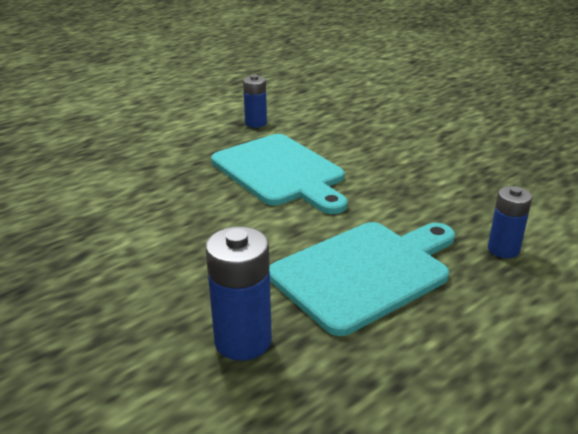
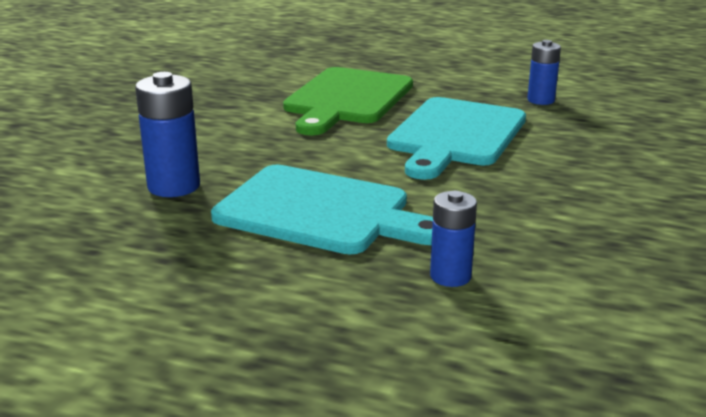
camera: 60 degrees right, 5 degrees down
none -> green cutting board [283,67,413,135]

